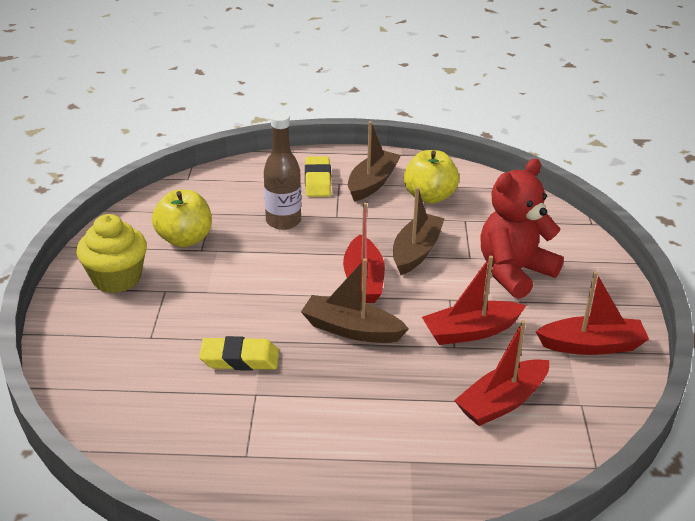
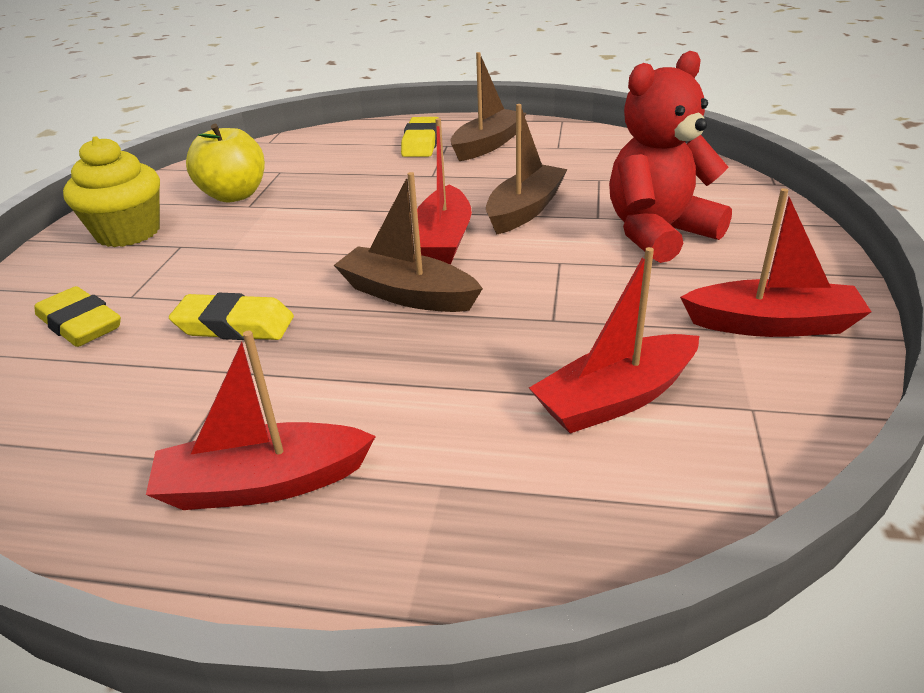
camera: 10 degrees right, 0 degrees up
brown bottle [264,112,301,230] -> none
yellow apple [404,150,459,204] -> none
red boat [422,256,527,345] -> red boat moved to [146,331,376,510]
none -> yellow eraser [34,286,121,347]

